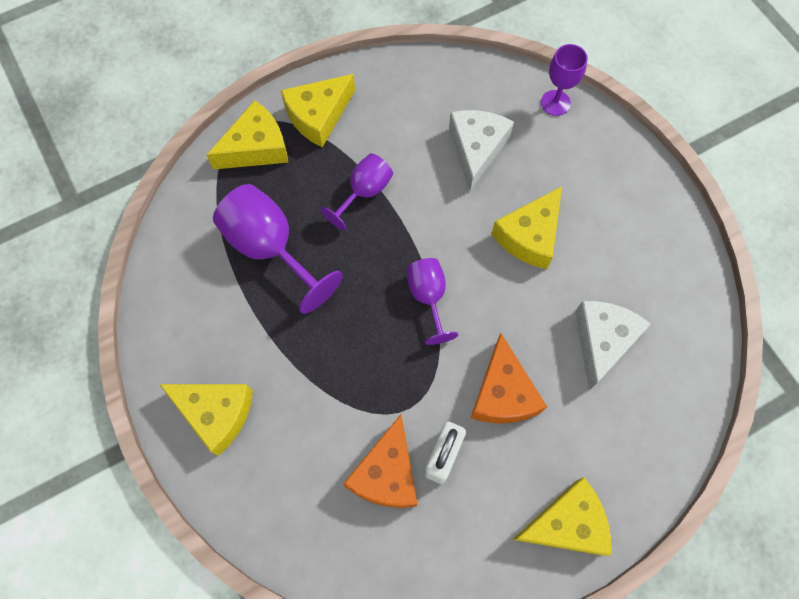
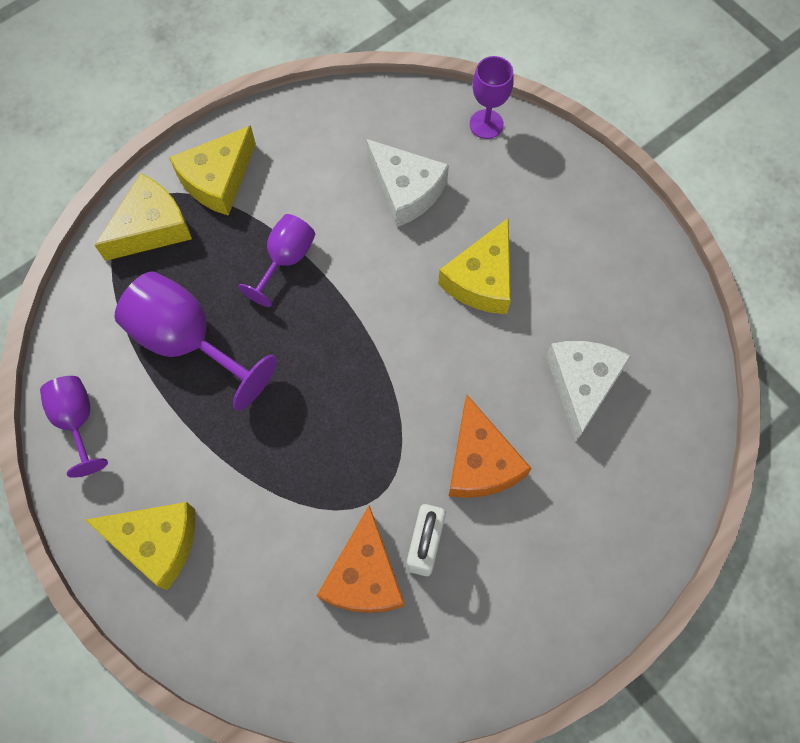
camera: 10 degrees left, 0 degrees up
purple goblet [406,258,458,345] -> purple goblet moved to [40,376,108,478]
white cheese [449,110,514,191] -> white cheese turned 135 degrees clockwise [366,139,449,227]
yellow cheese [512,477,611,556] -> none

